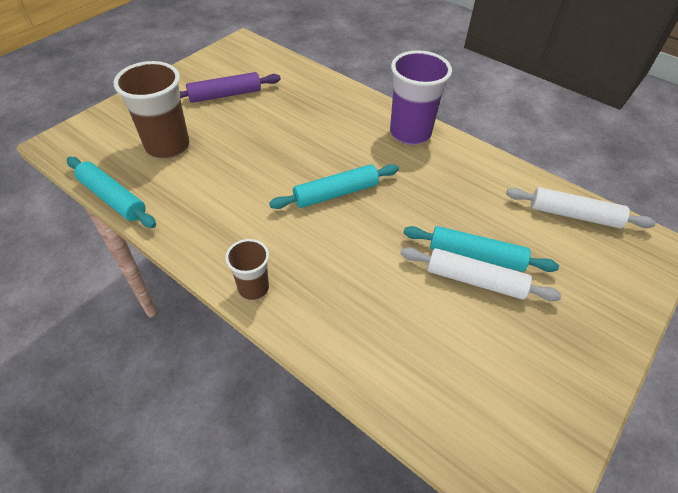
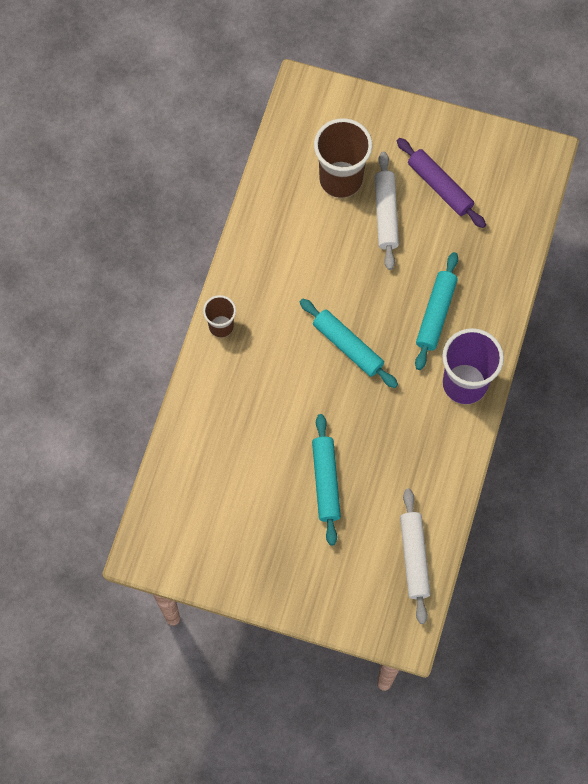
camera: 70 degrees right, 20 degrees up
turquoise rolling pin [67,157,156,228] -> turquoise rolling pin moved to [415,252,458,370]
white rolling pin [400,247,562,301] -> white rolling pin moved to [375,152,399,270]

